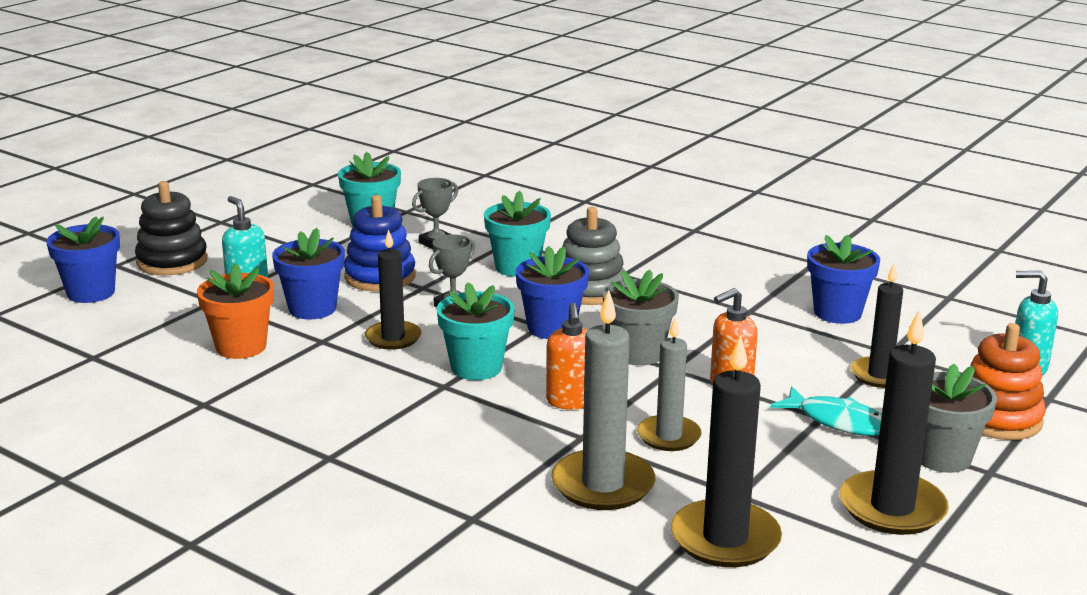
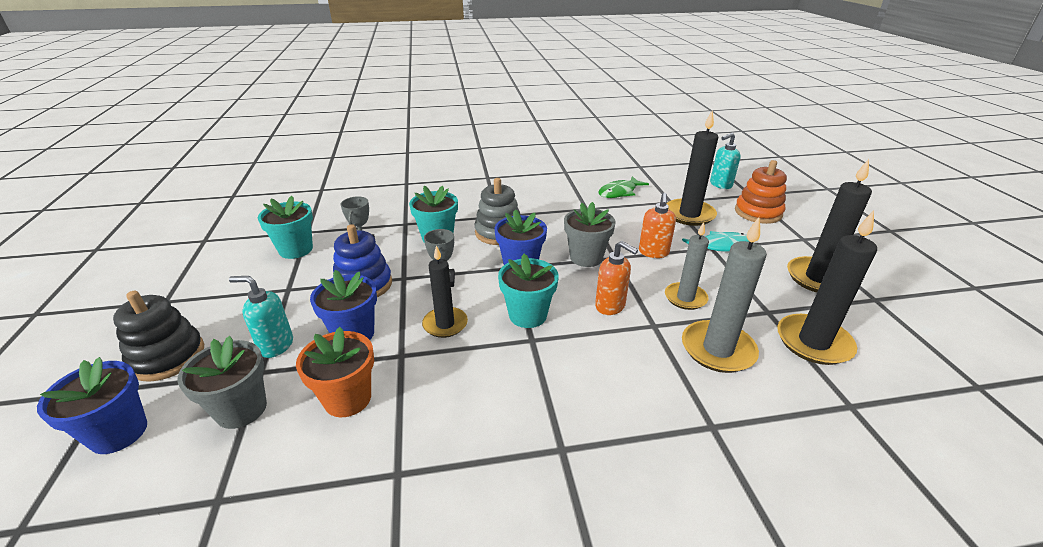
camera: 45 degrees left, 10 degrees up
blue flower pot [807,235,880,324] -> green fish [598,176,649,198]
black candle [851,264,903,388] -> black candle [667,110,718,226], size x1.52
grey flower pot [921,364,997,473] -> grey flower pot moved to [177,336,267,429]

